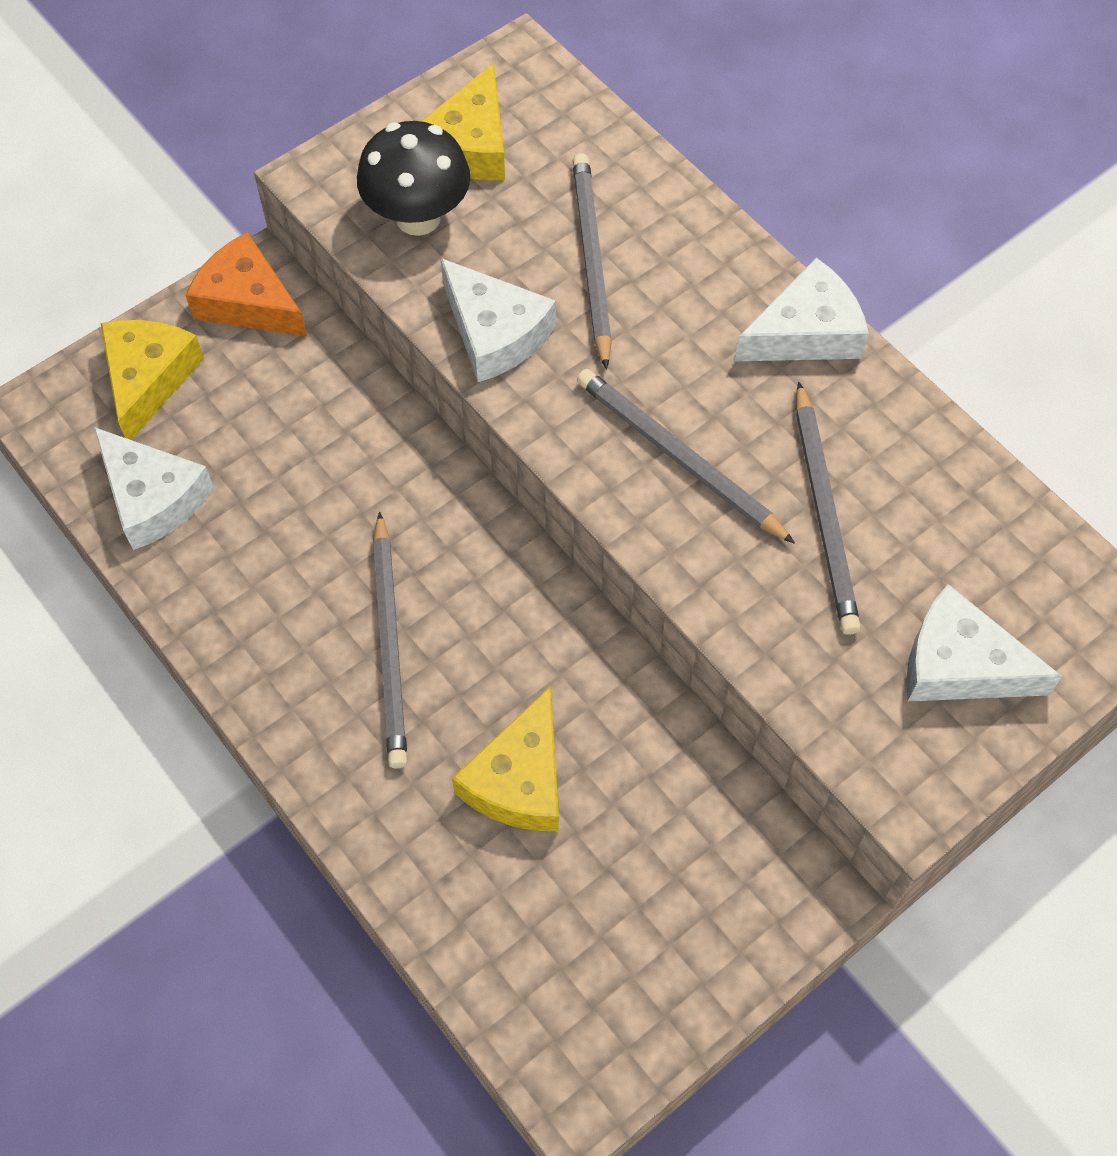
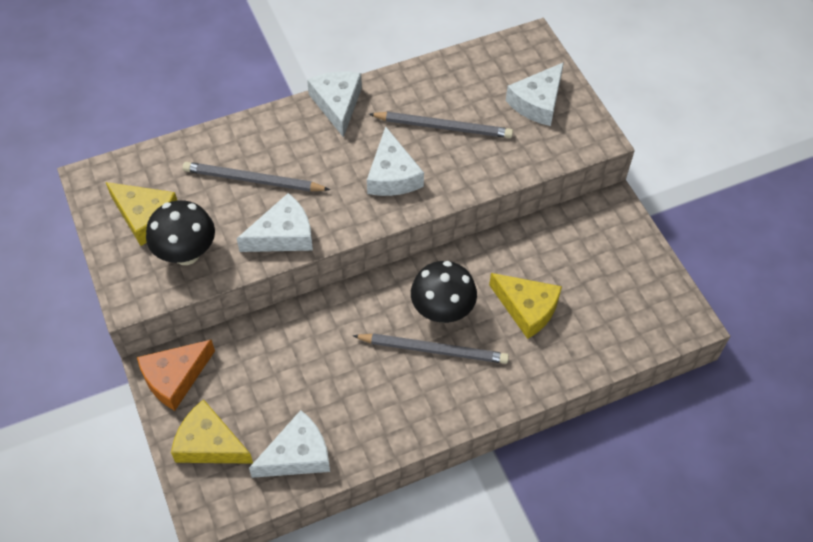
camera: 75 degrees left, 5 degrees down
grey pencil [577,369,795,544] -> white cheese [367,127,424,196]
none -> black mushroom [411,261,477,323]

